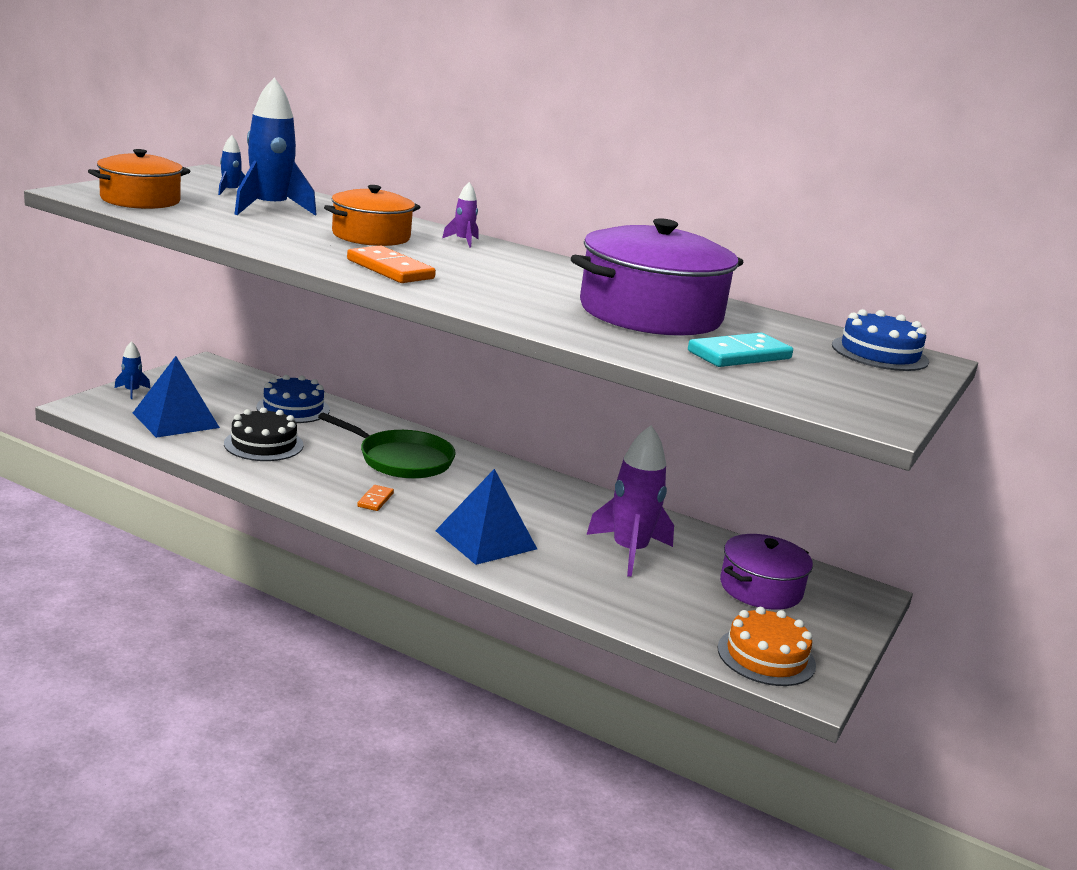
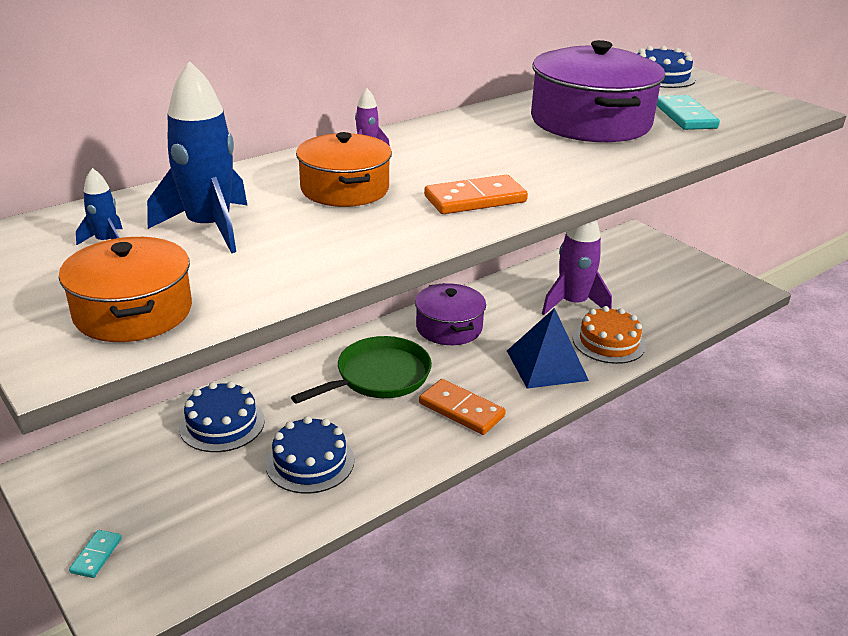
camera: 65 degrees left, 10 degrees up
blue rocket [115,341,151,399] -> turquoise domino [69,530,122,578]
blue pyramid [133,356,220,438] -> none
black cake [224,407,304,461] -> blue cake [265,416,354,494]
orange domino [357,485,394,511] -> orange domino [419,379,506,435], size x1.85
orange cake [717,607,816,686] -> orange cake moved to [573,306,646,364]
purple pot [720,534,813,610] -> purple pot moved to [415,283,486,345]

